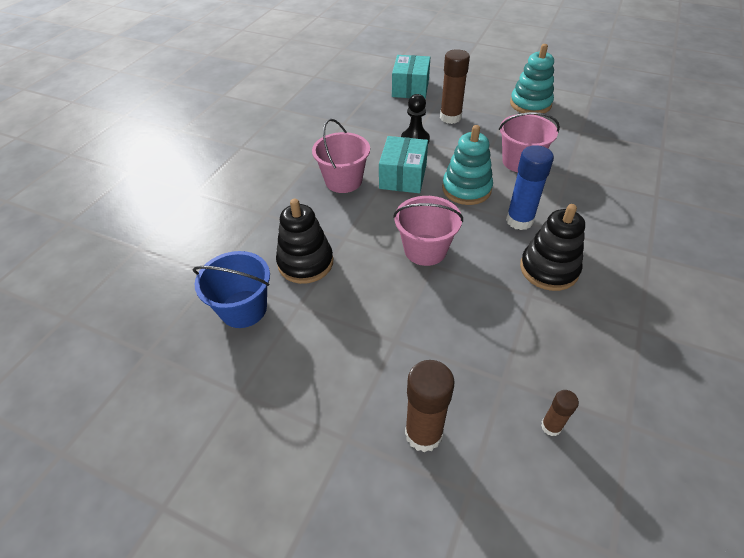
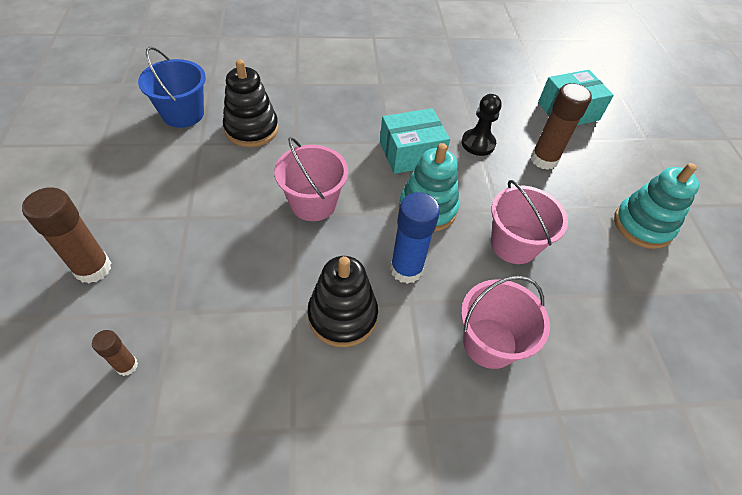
camera: 55 degrees right, 5 degrees up
pink bucket [312,119,370,193] -> pink bucket moved to [461,276,550,369]

